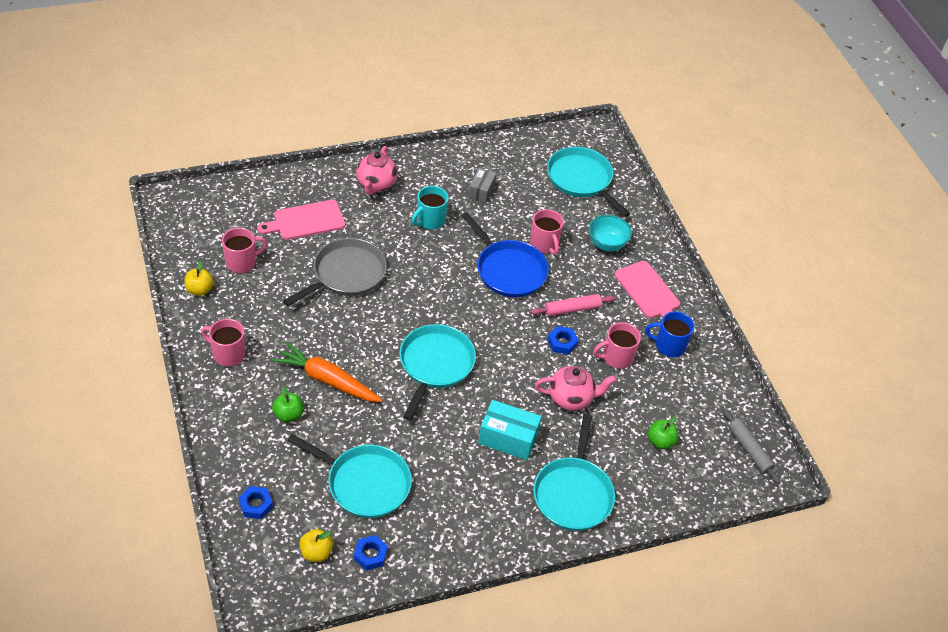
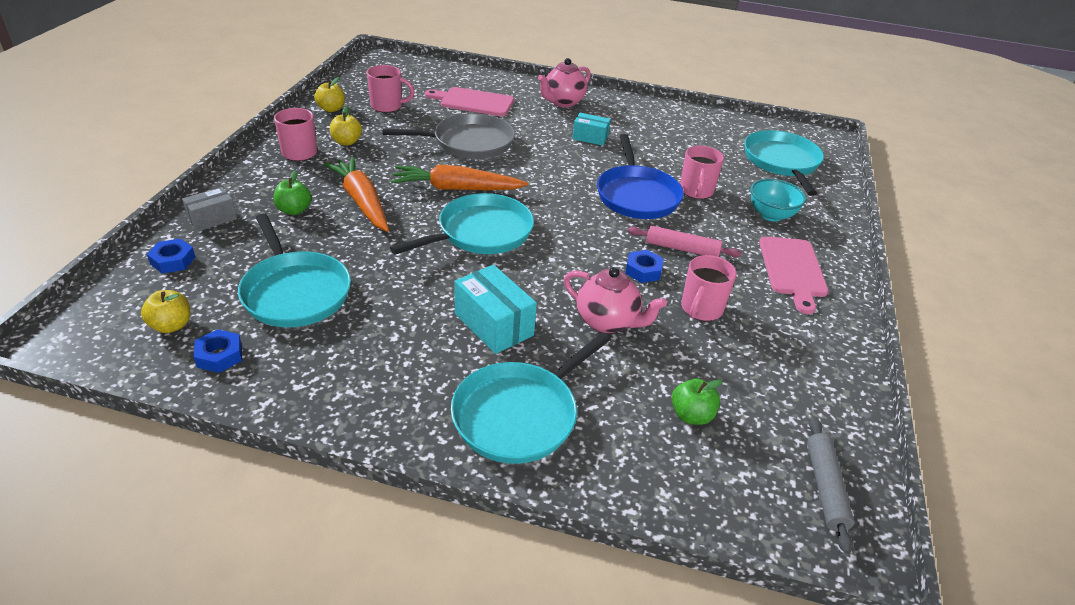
camera: 35 degrees right, 10 degrees down
turquoise mug [412,186,449,230] -> turquoise box [572,113,611,146]
grey box [468,168,496,203] -> grey box moved to [182,187,237,231]
pink mug [593,322,641,369] -> pink mug turned 75 degrees counterclockwise [681,255,737,321]
blue mug [645,311,694,357] -> none
none -> yellow apple [330,106,362,145]
none -> orange carrot [391,164,528,190]

